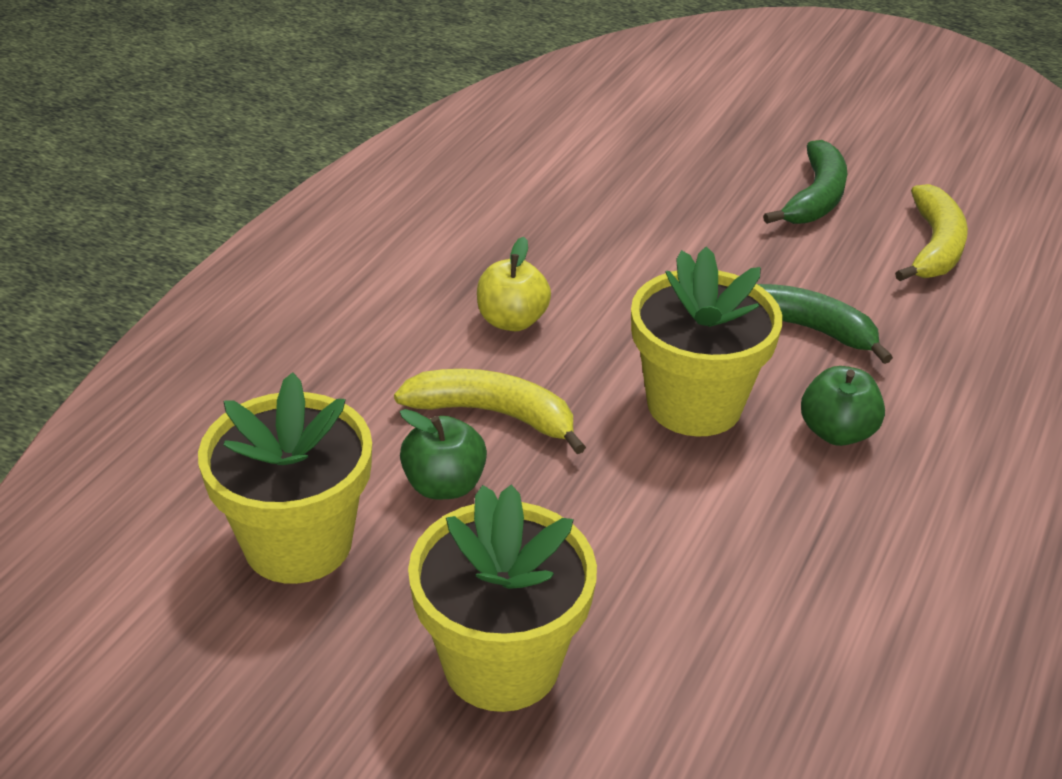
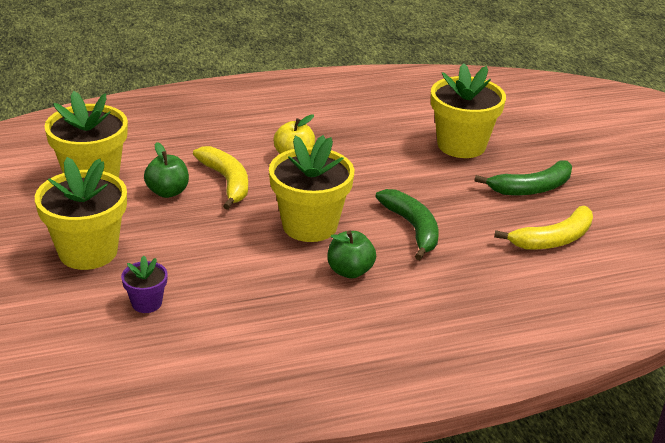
camera: 45 degrees right, 5 degrees down
none -> purple flower pot [121,255,168,313]
none -> yellow flower pot [431,63,506,158]

